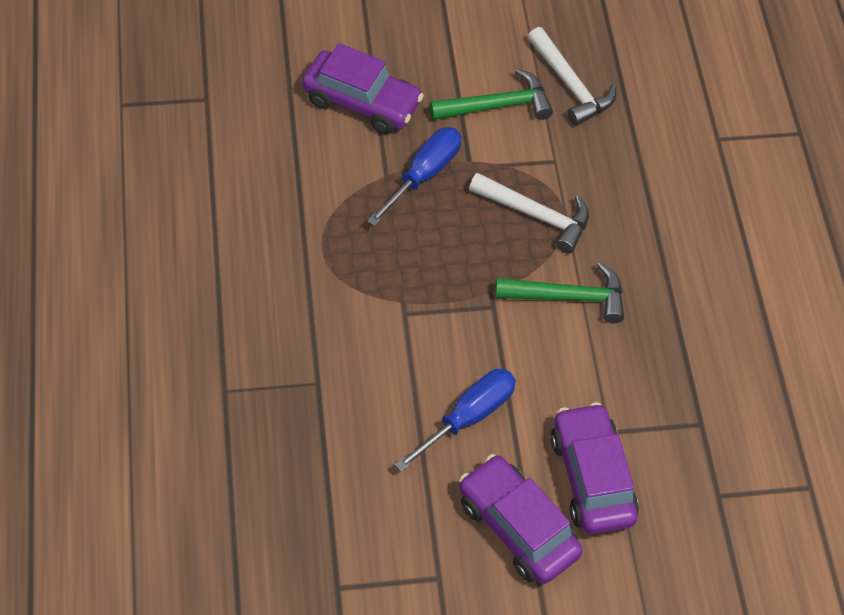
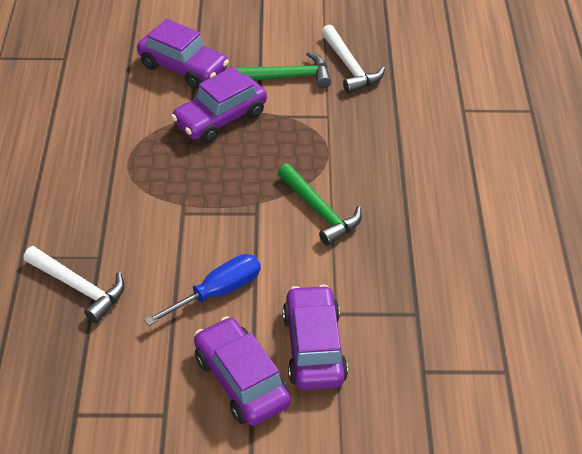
camera: 10 degrees right, 10 degrees down
blue screwdriver [367,127,461,226] -> purple car [171,67,267,143]
white hammer [469,173,589,254] -> white hammer moved to [23,246,125,323]
green hammer [495,262,624,323] -> green hammer turned 45 degrees clockwise [278,163,362,246]

